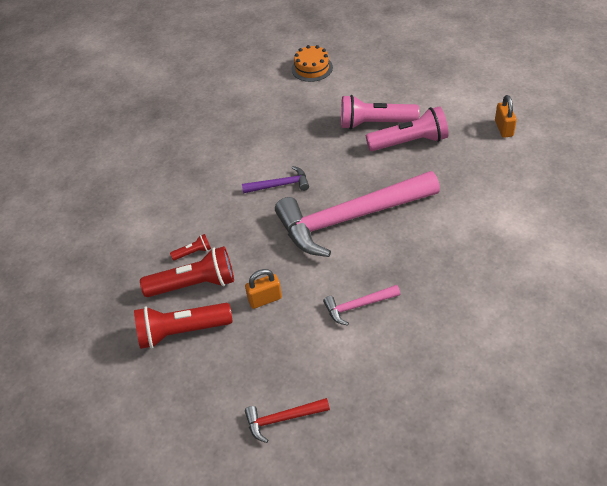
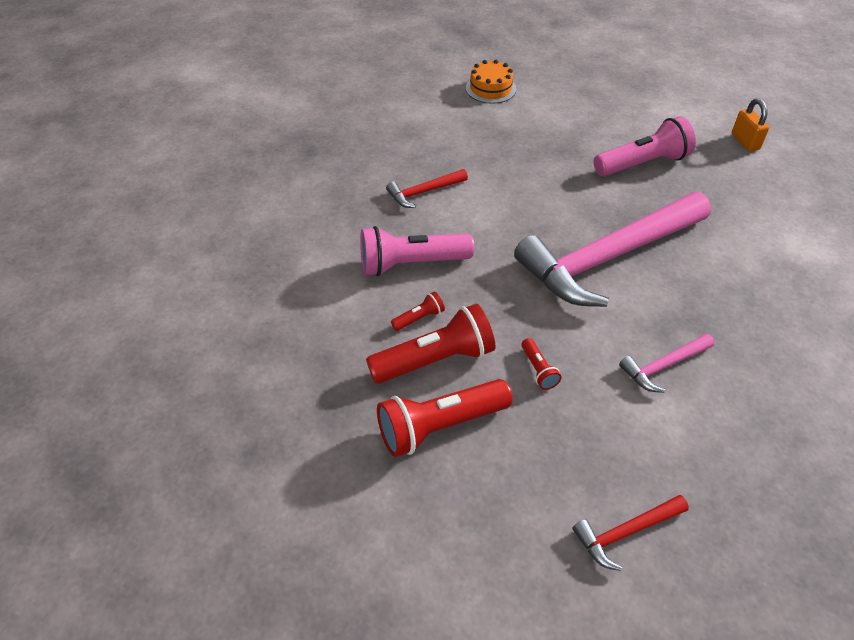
camera: 15 degrees left, 0 degrees up
purple hammer [242,166,309,193] -> none
orange padlock [245,269,282,309] -> red flashlight [522,338,561,390]
pink flashlight [341,95,419,130] -> pink flashlight moved to [360,226,474,276]
none -> red hammer [386,169,468,208]

